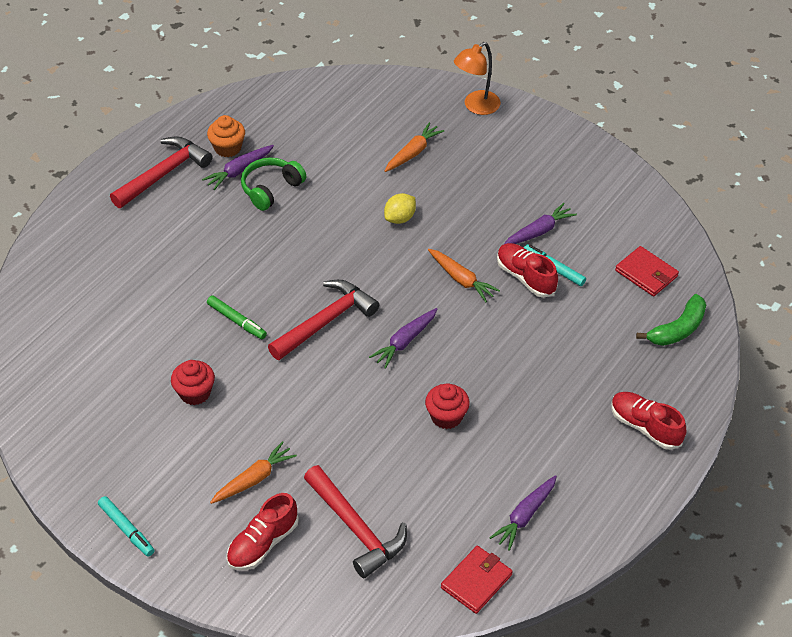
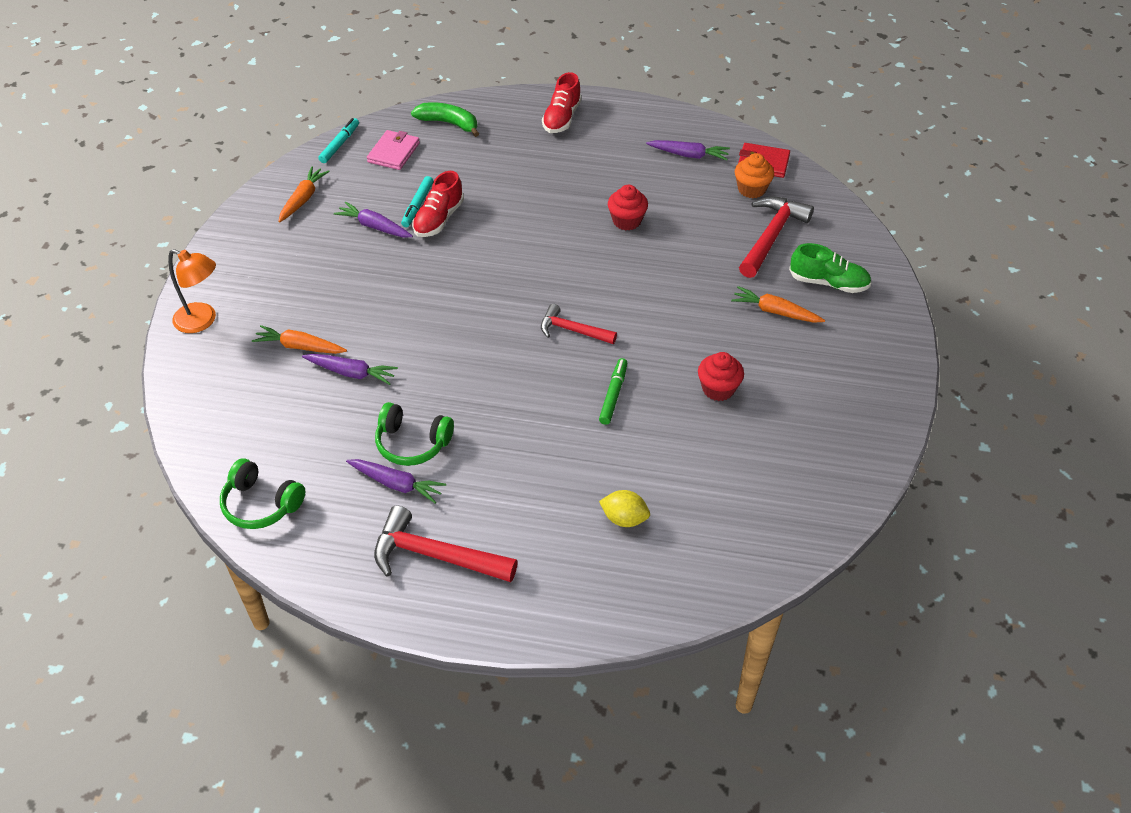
camera: 115 degrees left, 0 degrees up
turquoise marker [98,496,154,557] -> turquoise marker moved to [318,118,359,163]
orange cupcake [207,115,245,157] -> orange cupcake moved to [735,153,774,198]
red shoe [227,493,299,570] -> green shoe [789,243,871,293]
red hammer [268,280,379,360] -> red hammer [541,304,617,344], size x0.63
purple carrot [369,308,437,369] -> purple carrot moved to [302,353,398,385]
yellow lemon [384,193,416,224] -> yellow lemon moved to [599,490,650,527]
orange carrot [428,249,500,302] -> orange carrot moved to [278,166,330,223]
red wallet [615,246,679,297] -> pink wallet [367,130,420,170]
none -> green headphones [220,458,305,529]

